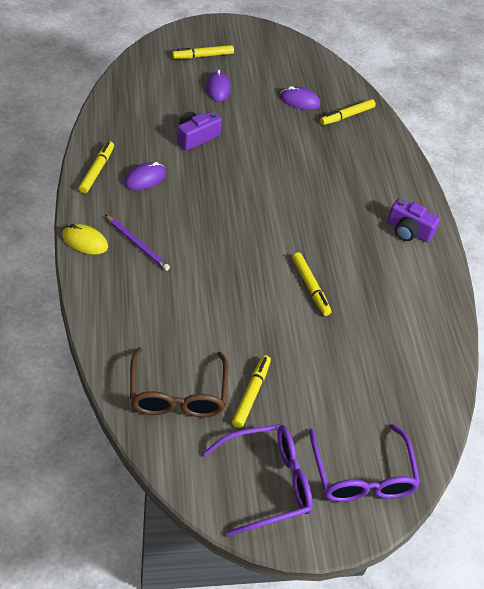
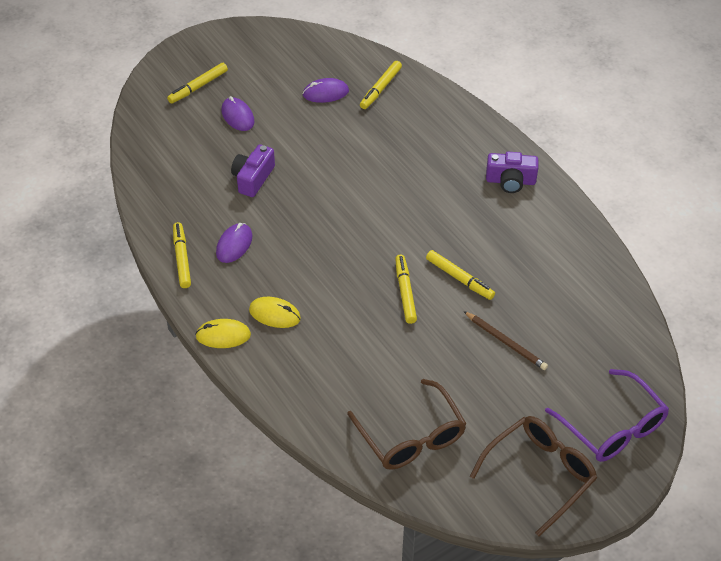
camera: 20 degrees left, 0 degrees up
purple pencil [105,215,170,271] -> yellow mouse [249,297,301,328]
purple glasses [203,424,312,537] -> brown glasses [470,416,597,536]
yellow marker [232,355,271,428] -> yellow marker moved to [395,255,417,324]
none -> brown pencil [464,311,548,370]

